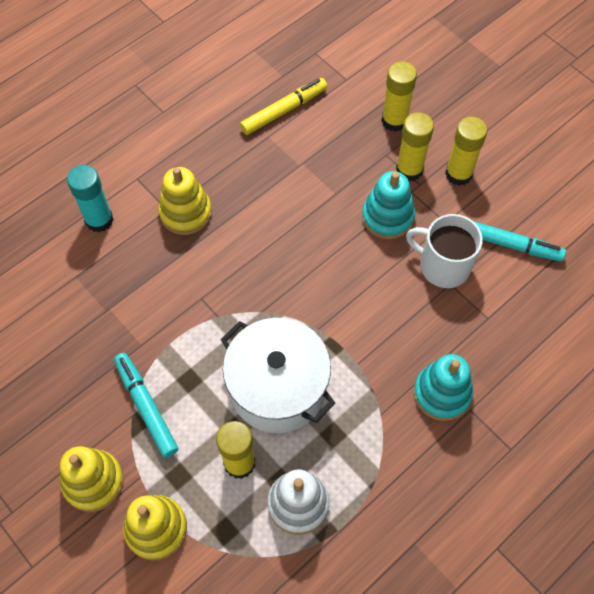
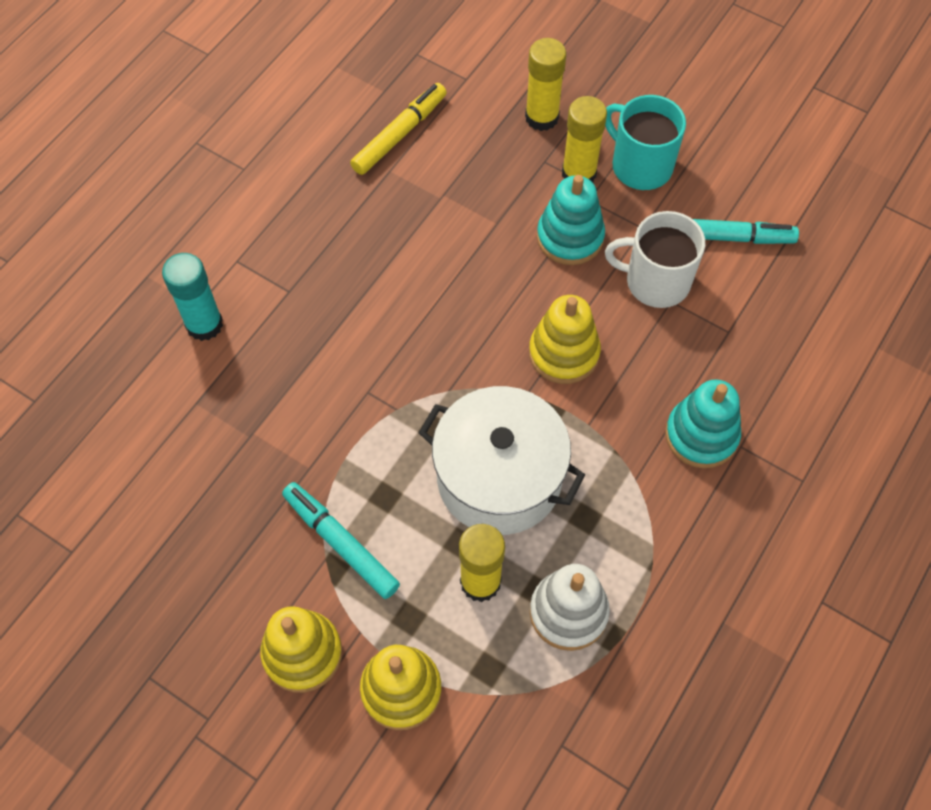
camera: 15 degrees left, 0 degrees up
yellow stacking toy [158,167,212,235] -> yellow stacking toy moved to [529,295,601,384]
yellow glue stick [445,117,487,186] -> turquoise mug [605,95,686,190]

